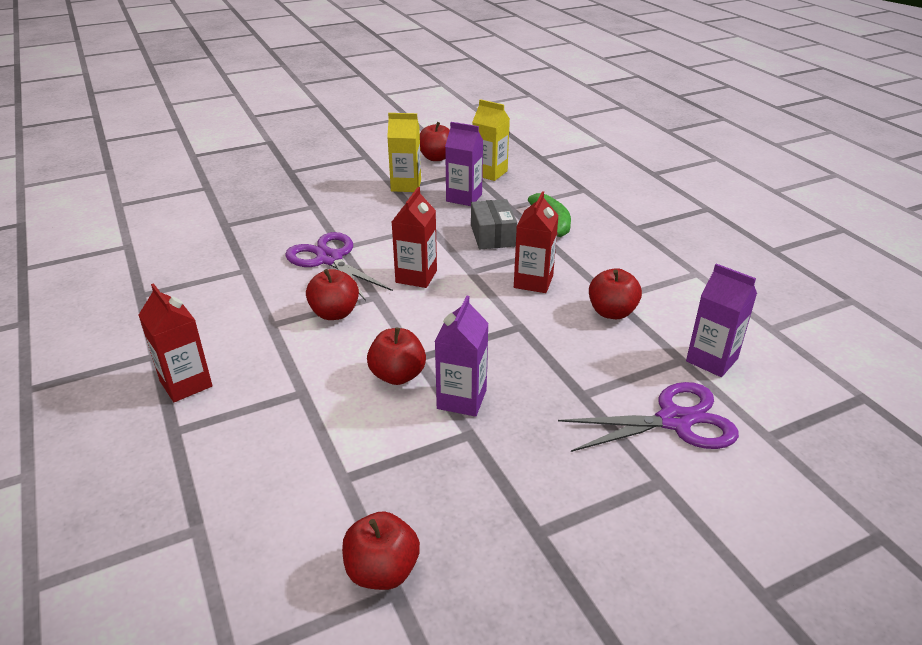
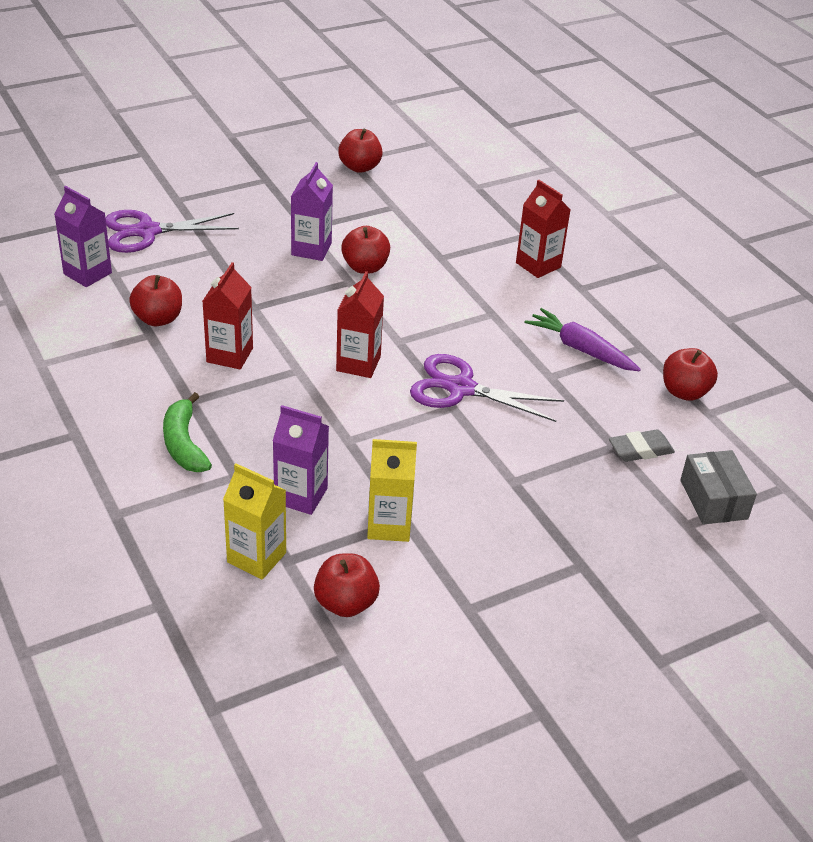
camera: 175 degrees right, 5 degrees up
purple scissors [285,232,393,301] -> purple scissors turned 150 degrees clockwise [410,354,564,422]
red apple [306,269,359,320] -> red apple moved to [663,348,718,401]
grey box [471,199,517,249] -> grey box moved to [680,450,757,525]
none -> purple carrot [524,308,641,371]
none -> grey eraser [609,430,675,462]

